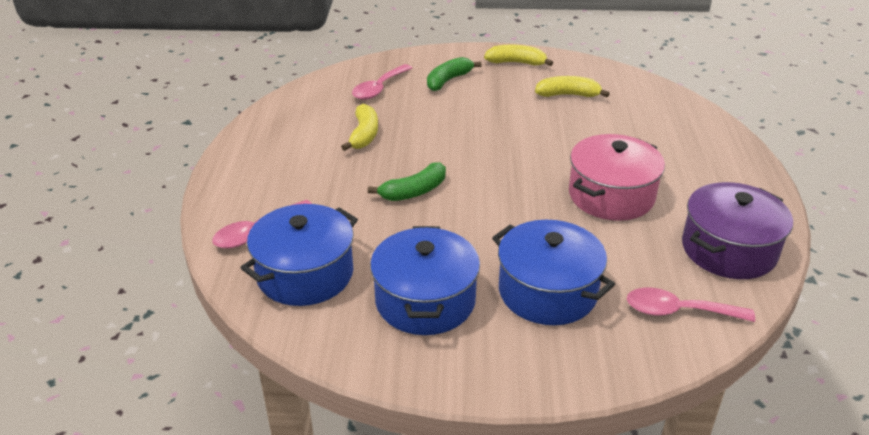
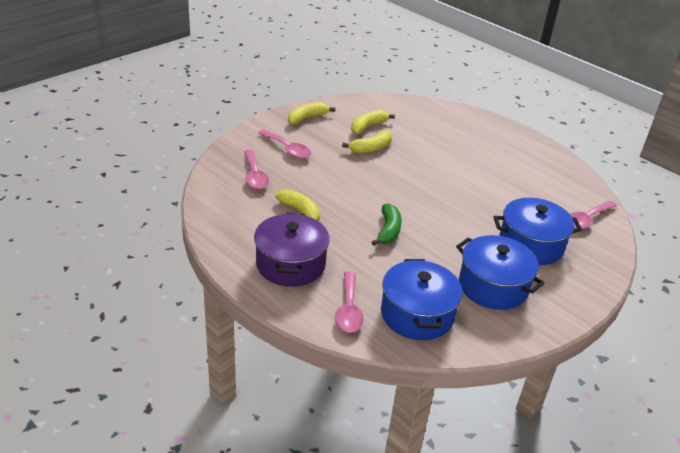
camera: 50 degrees left, 0 degrees up
green banana [427,57,482,91] -> pink spoon [258,129,311,159]
pink pot [569,134,665,221] -> none
purple pot [682,182,793,279] -> purple pot moved to [254,213,330,287]
none -> yellow banana [342,130,392,153]

